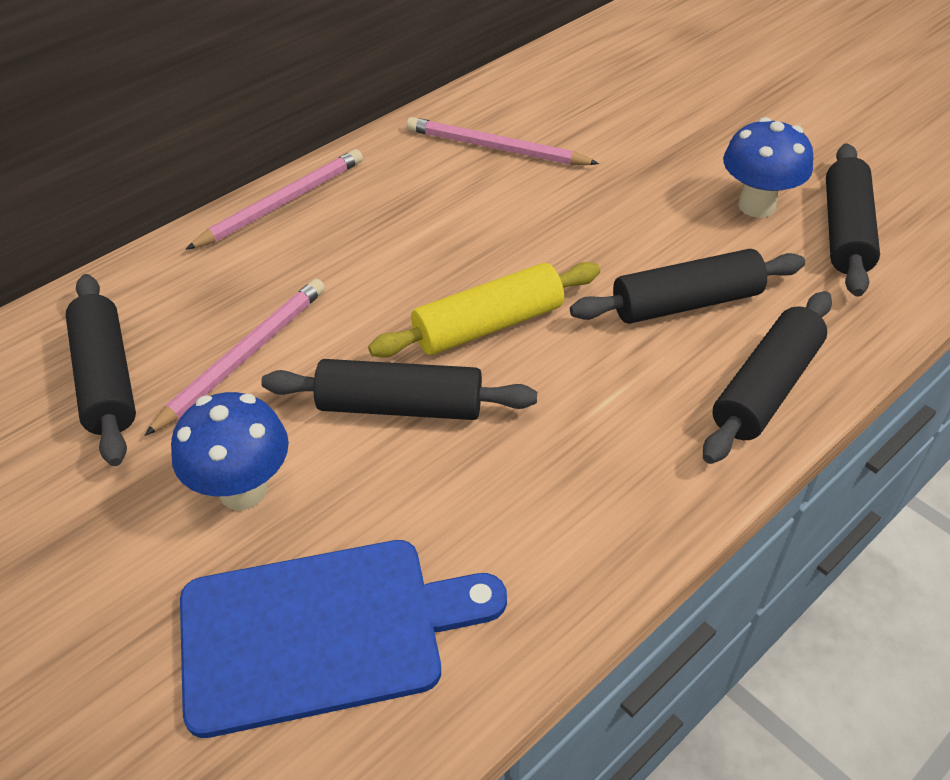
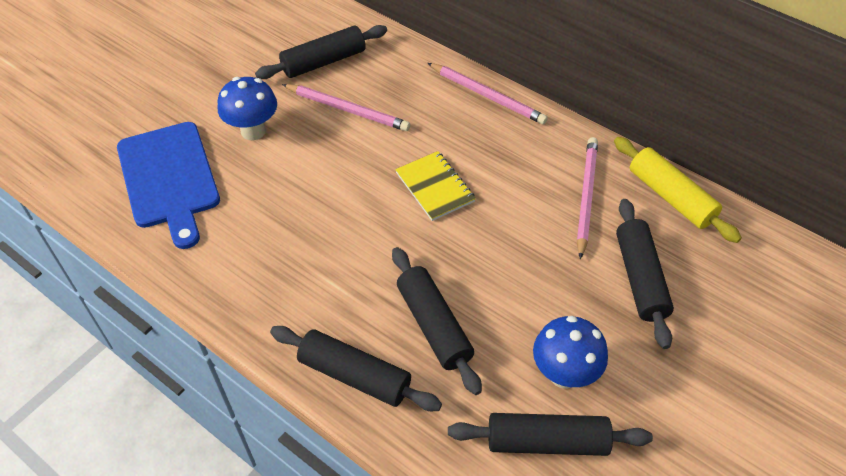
camera: 80 degrees right, 5 degrees up
black rolling pin [261,359,537,420] -> black rolling pin moved to [616,199,674,349]
yellow rolling pin [368,262,600,358] -> yellow rolling pin moved to [614,137,742,243]
none -> yellow notebook [395,151,476,221]

